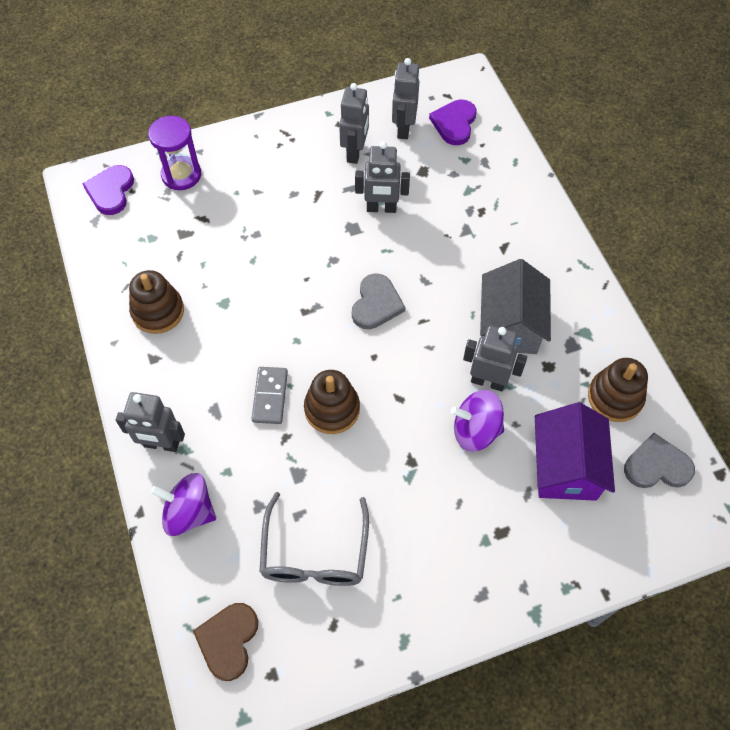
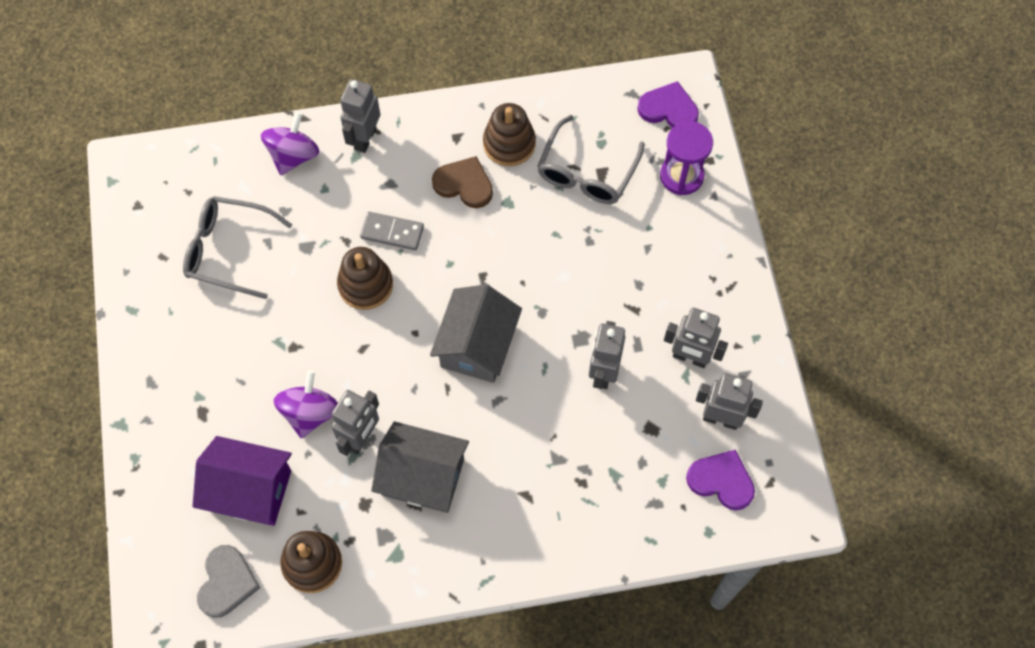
camera: 100 degrees right, 5 degrees up
brown heart [193,603,258,681] -> brown heart moved to [432,156,493,208]
grey heart [352,273,405,329] -> grey house [430,284,522,383]
none -> grey glasses [537,115,645,204]

